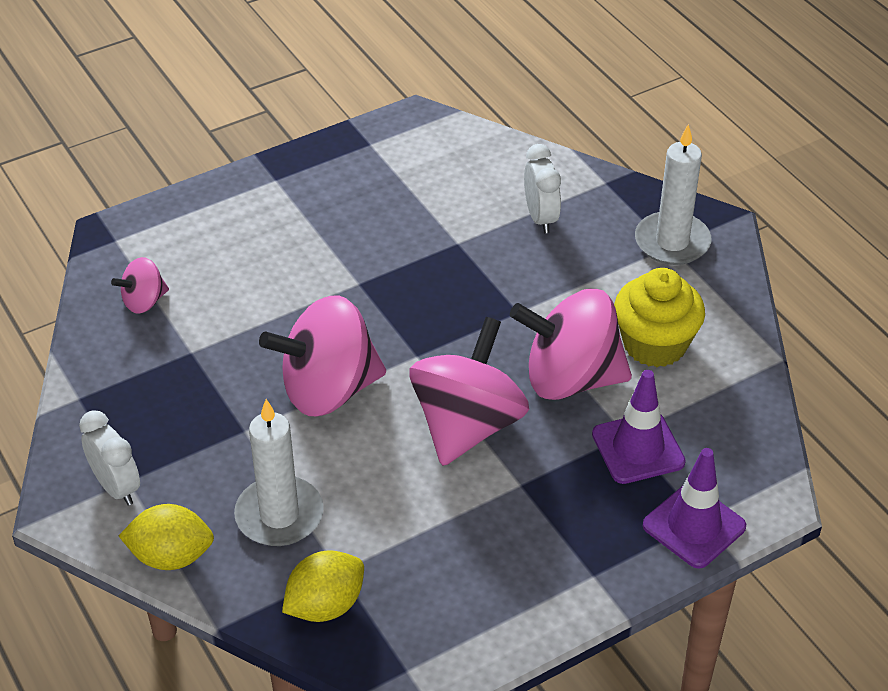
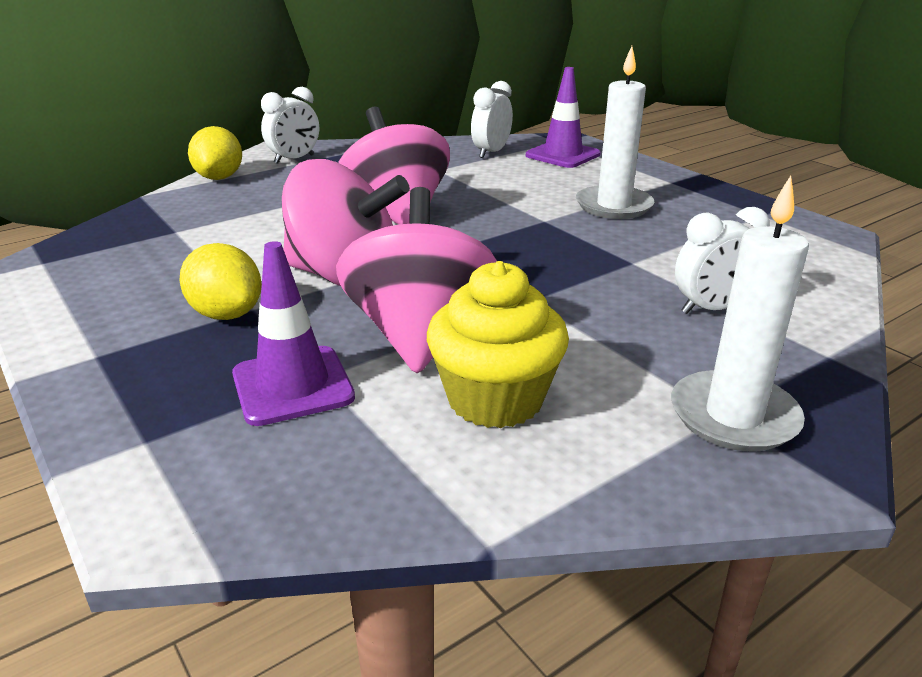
camera: 85 degrees right, 15 degrees down
pink spinning top [111,257,169,314] -> white clock [471,81,513,158]
white candle [234,399,324,546] -> white candle moved to [576,46,654,219]
yellow lemon [282,550,364,622] -> yellow lemon moved to [179,243,262,320]
purple traffic cone [643,448,746,569] -> purple traffic cone moved to [526,67,601,168]

